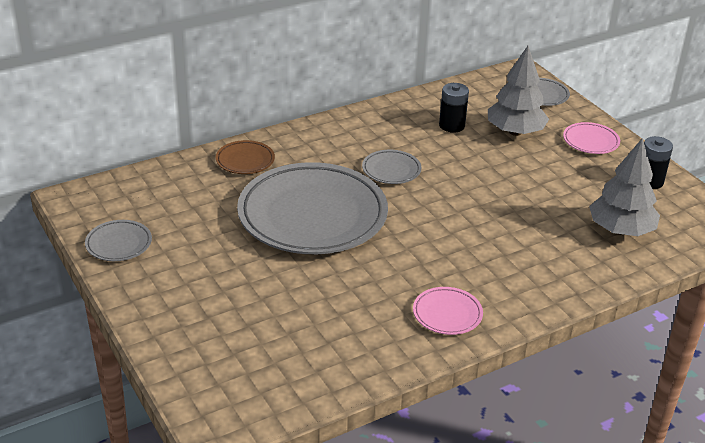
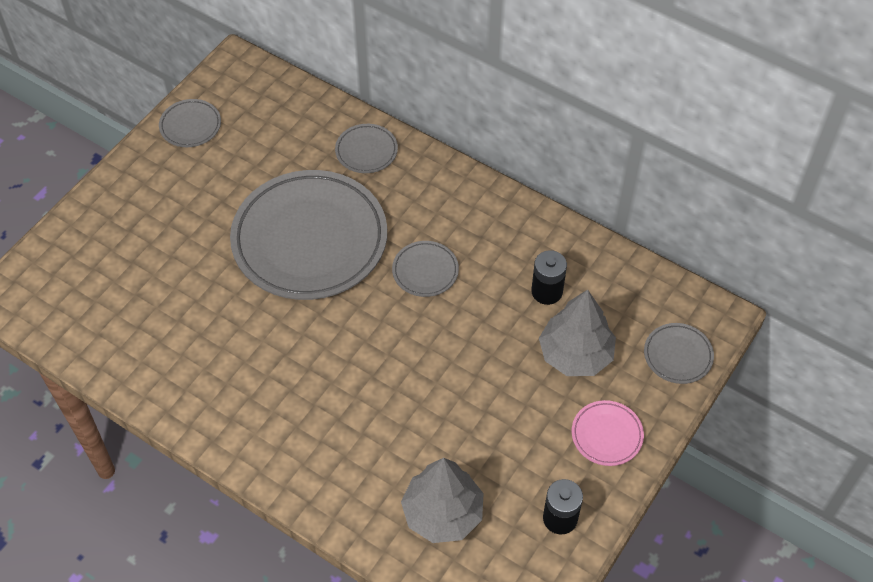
camera: 65 degrees right, 20 degrees up
brown plate [216,140,275,174] -> grey plate [335,124,398,173]
pink plate [413,287,483,335] -> none

